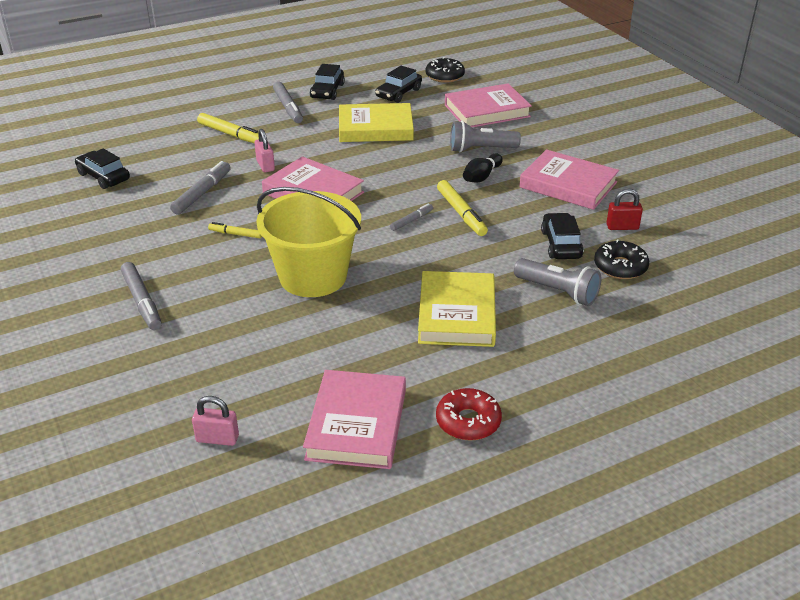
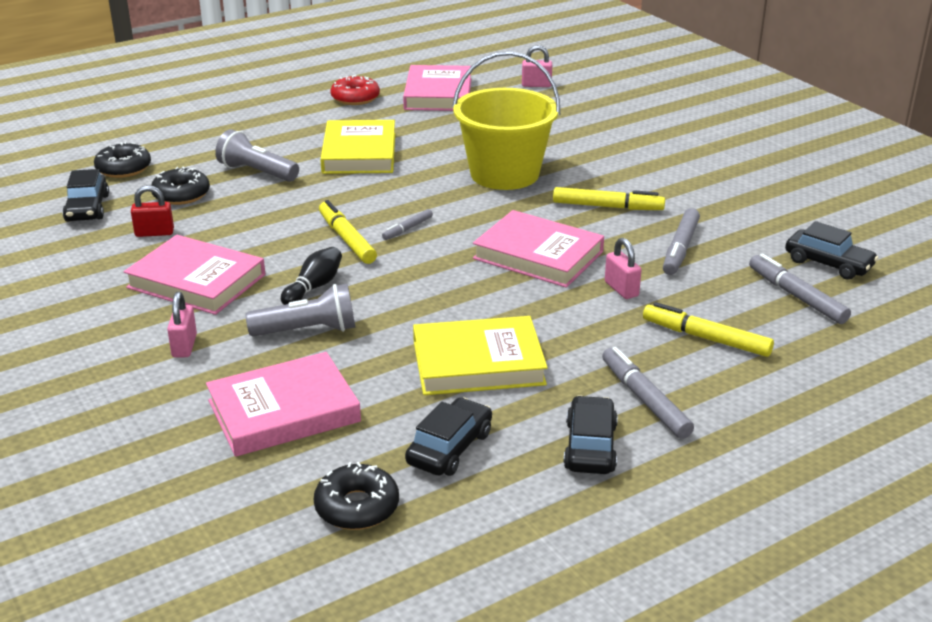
camera: 175 degrees right, 5 degrees down
grey marker [121,262,162,330] -> grey marker moved to [749,253,851,324]
yellow marker [208,222,262,238] -> yellow marker [553,187,665,210], size x1.73
black car [541,213,584,259] -> black car moved to [62,169,109,221]
none -> black donut [94,142,151,178]
none -> pink padlock [167,292,197,358]

